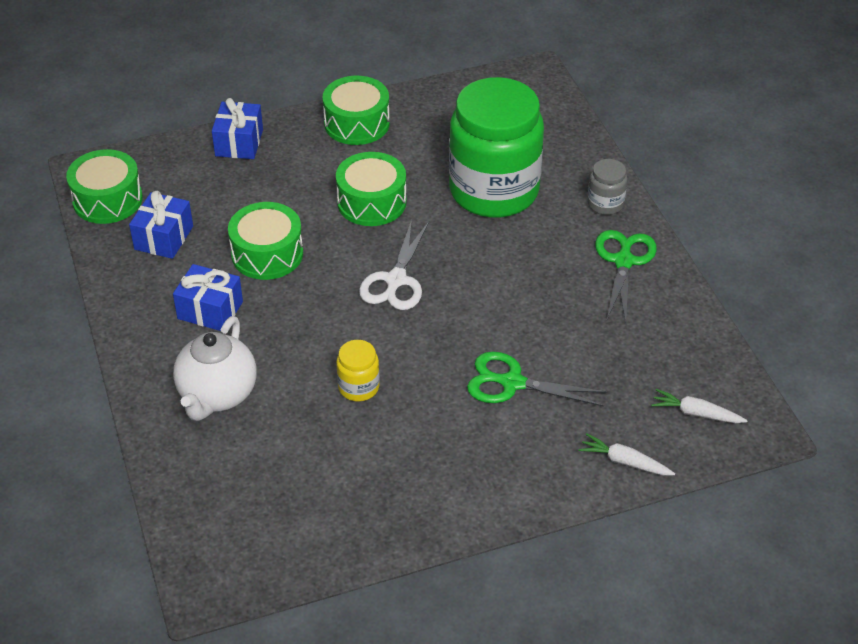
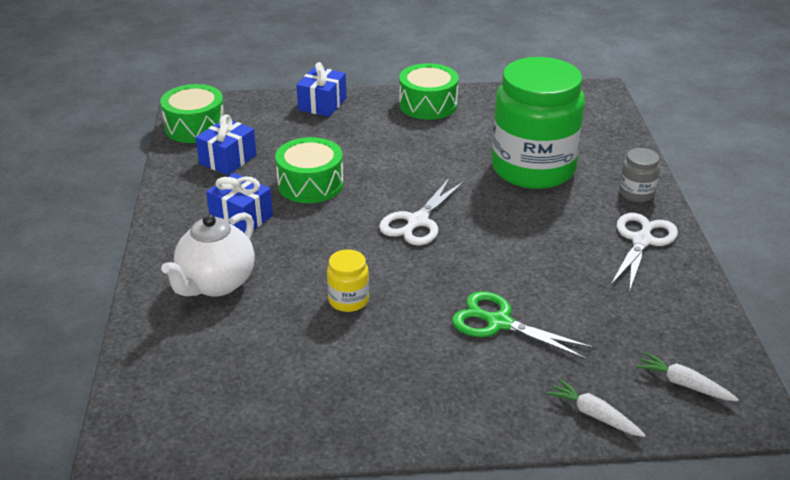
camera: 15 degrees right, 10 degrees down
green drum [336,152,407,226] -> none
green scissors [595,230,657,323] -> white scissors [610,213,678,292]

